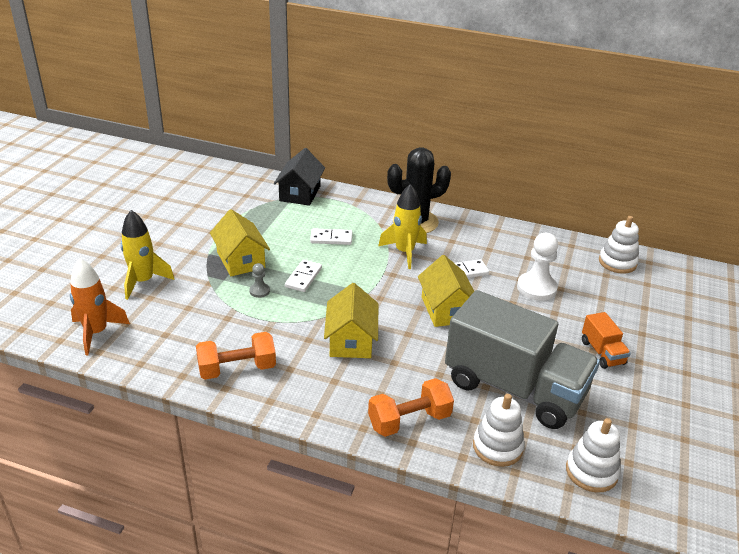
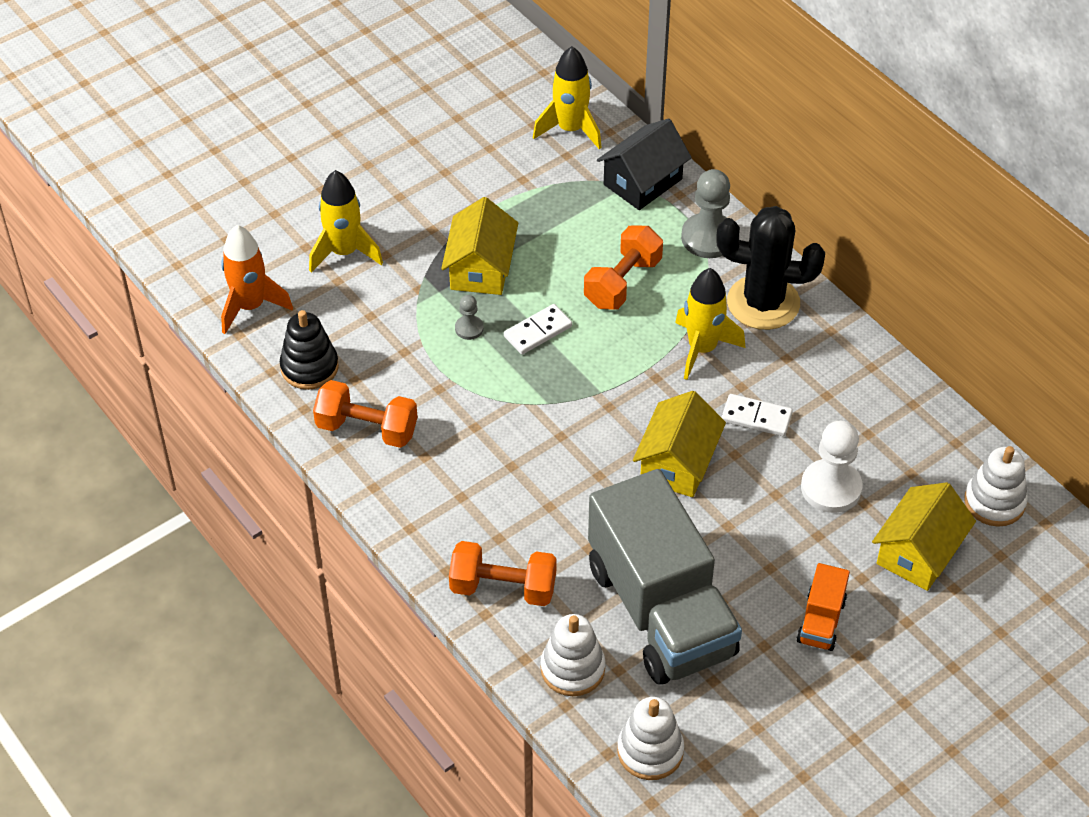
camera: 35 degrees right, 15 degrees up
white domino [310,228,352,245] -> orange dumbbell [584,226,663,310]
yellow house [324,283,378,358] -> yellow house moved to [872,482,976,591]
none -> black stacking toy [280,310,339,390]
none -> yellow rocket [533,46,602,149]
none -> grey pawn [681,169,730,258]

